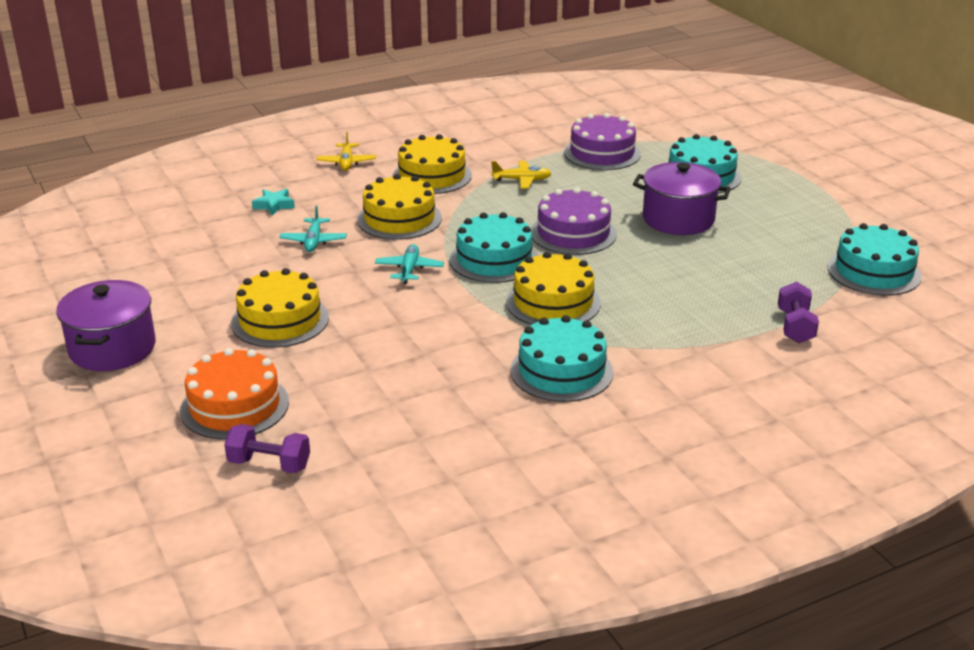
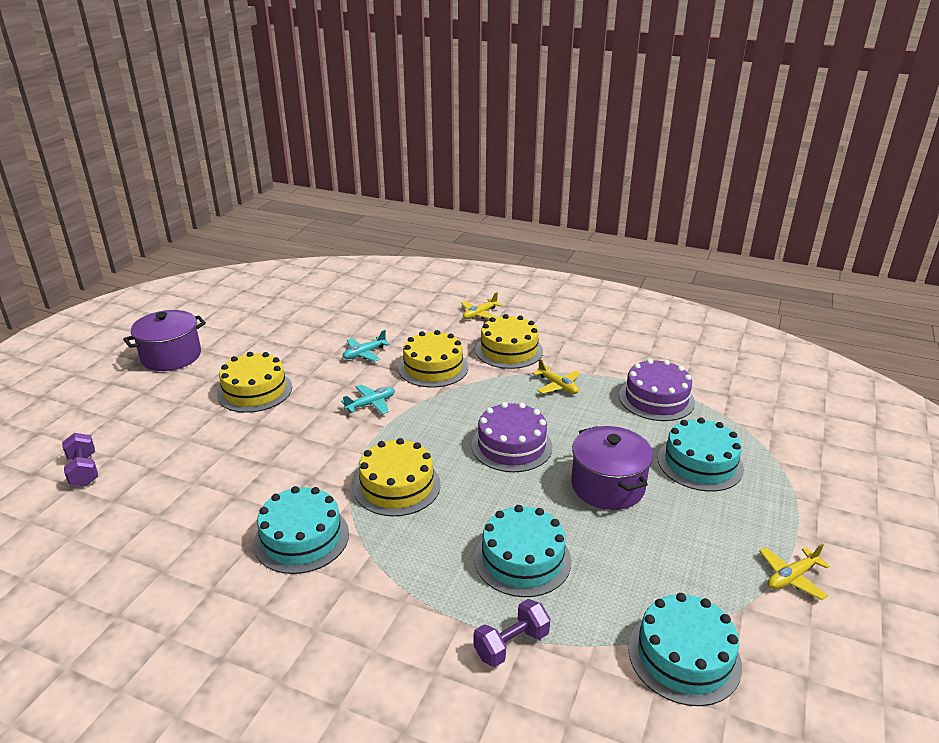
camera: 50 degrees right, 0 degrees up
orange cake [180,348,289,439] -> none
turquoise star [252,189,295,216] -> none
turquoise cake [450,212,538,283] -> turquoise cake moved to [474,505,572,597]
none -> yellow plane [759,544,830,600]

